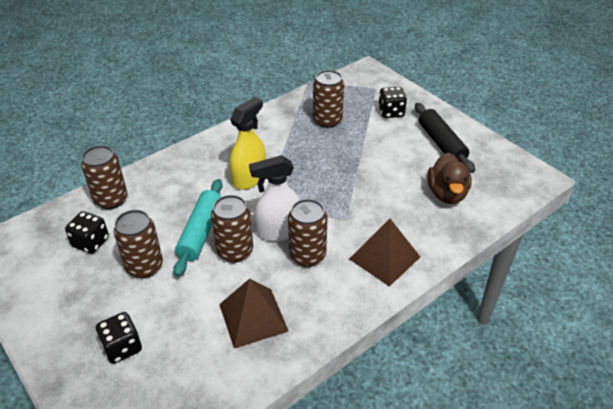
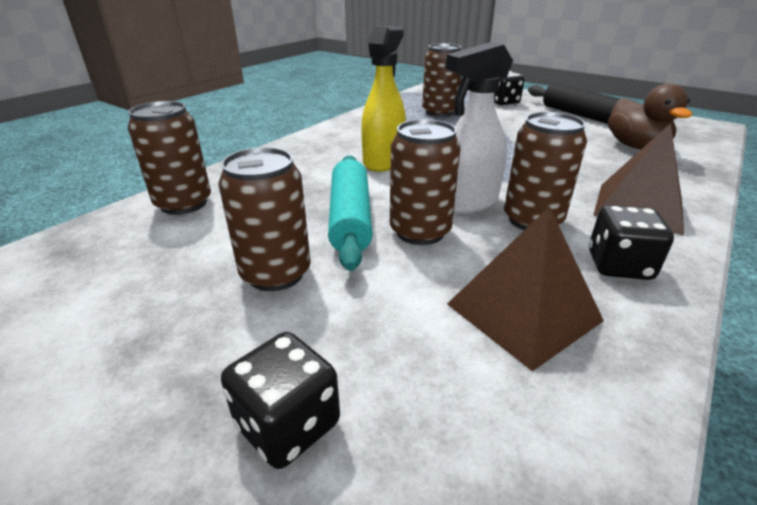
camera: 15 degrees left, 10 degrees down
black dice [65,211,109,254] -> black dice moved to [589,205,674,280]

